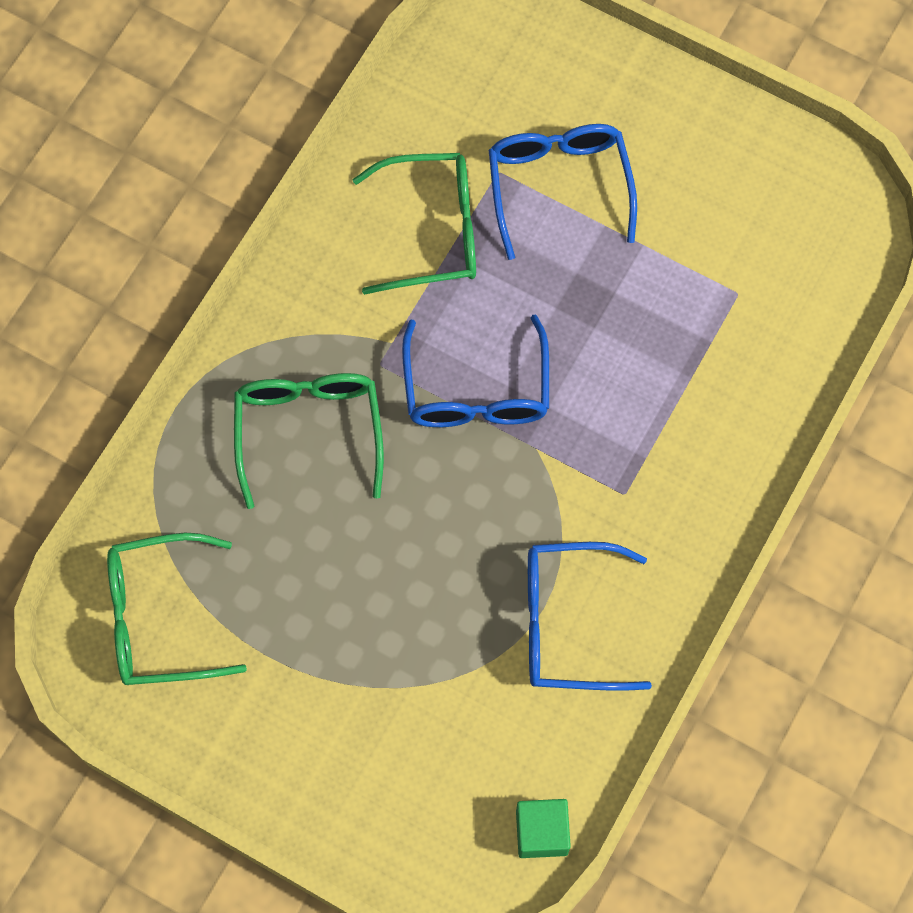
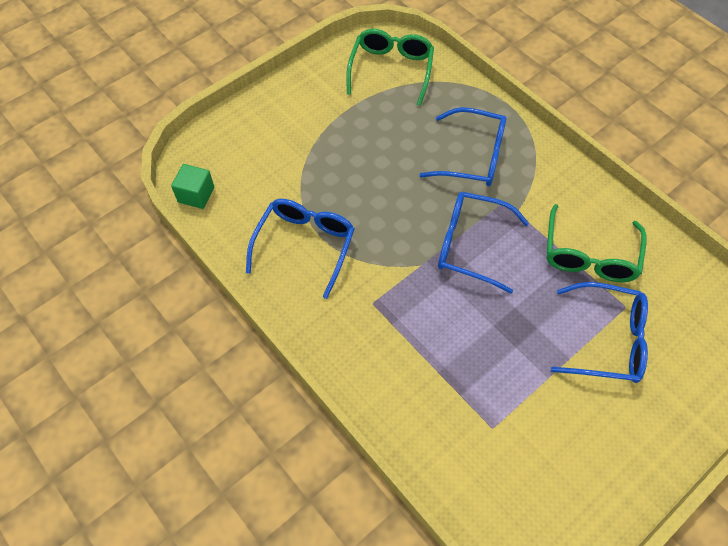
camera: 110 degrees right, 10 degrees down
green glasses [234,373,384,509] -> blue glasses [419,107,506,186]

